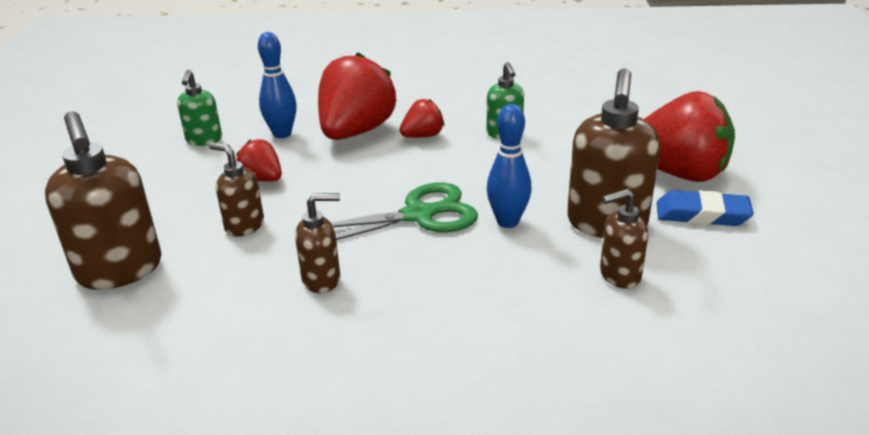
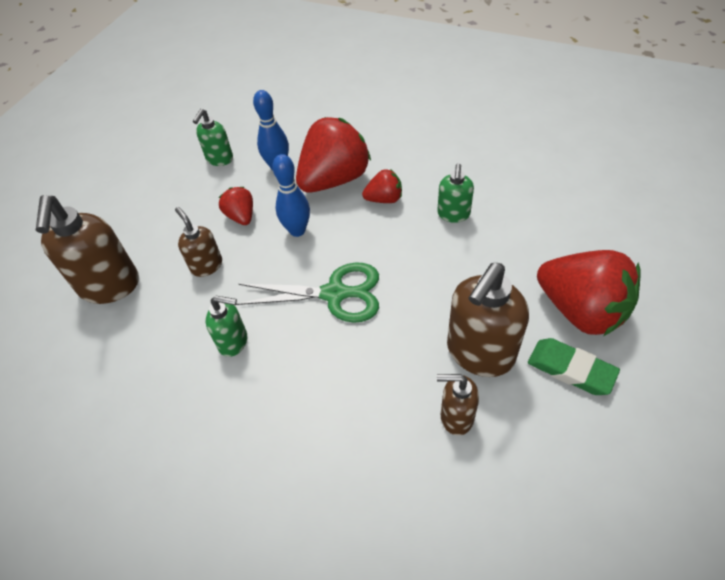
camera: 25 degrees right, 20 degrees up
brown soap dispenser [295,193,340,293] -> green soap dispenser [206,296,247,357]
blue bowling pin [487,104,532,228] -> blue bowling pin moved to [272,154,310,237]
blue eraser [657,190,754,226] -> green eraser [528,338,620,395]

